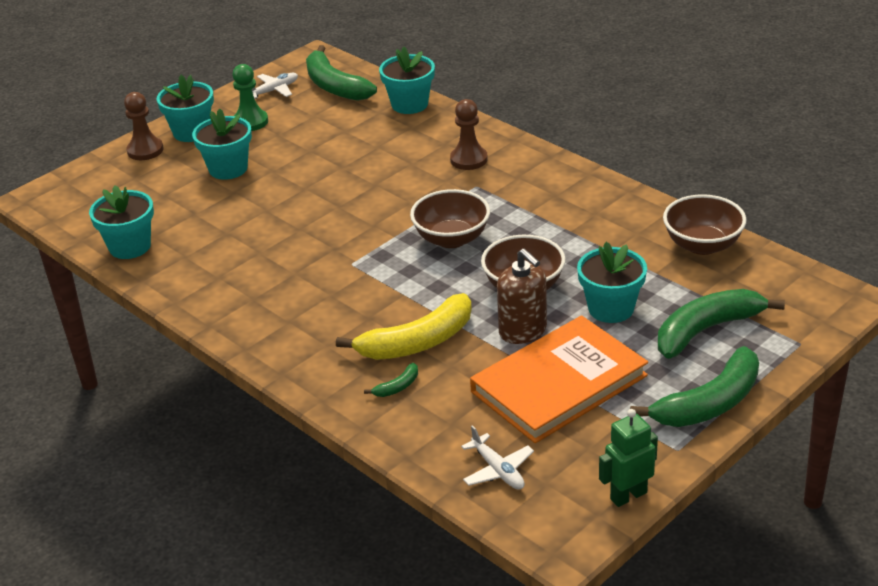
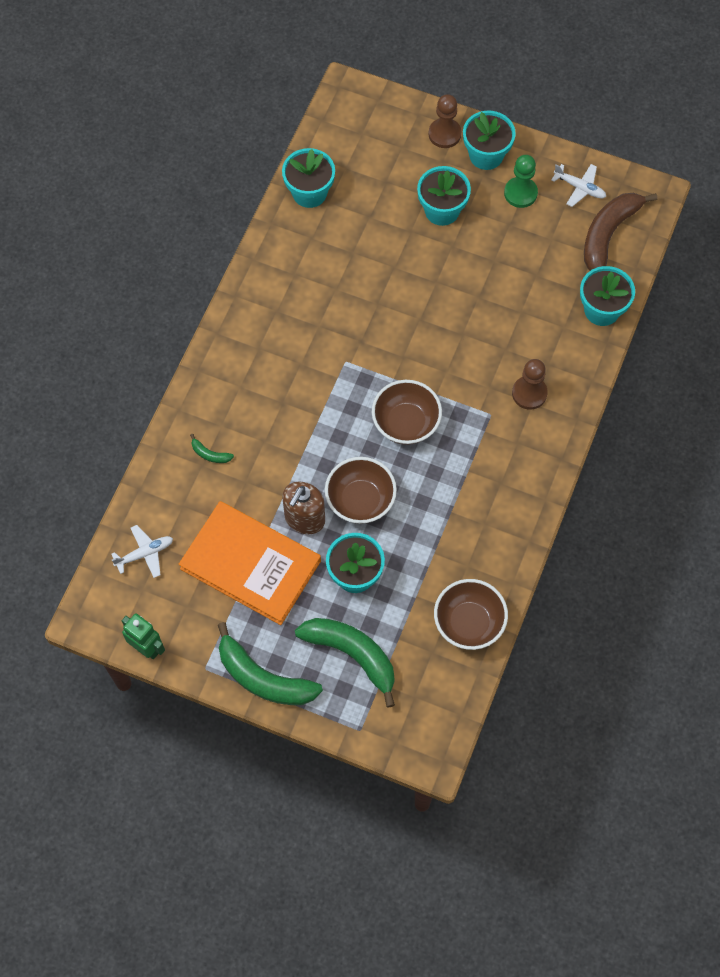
camera: 65 degrees right, 30 degrees up
green banana [306,45,377,101] -> brown banana [584,193,658,271]
yellow banana [336,293,472,360] -> none
white plane [461,425,534,490] -> white plane turned 150 degrees counterclockwise [111,525,173,578]

